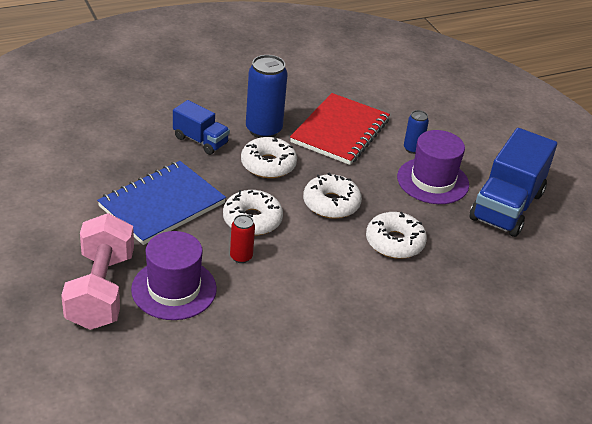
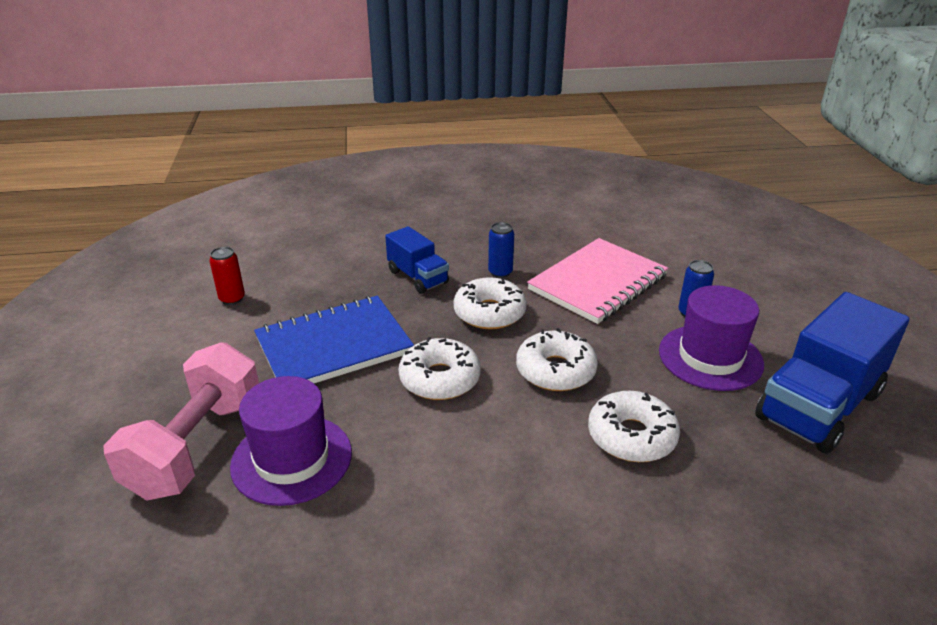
camera: 20 degrees right, 5 degrees down
red can [230,214,255,263] -> red can moved to [209,247,245,305]
blue can [246,55,288,138] -> blue can [488,222,514,278], size x0.53
red notebook [290,93,390,165] -> pink notebook [527,238,668,324]

